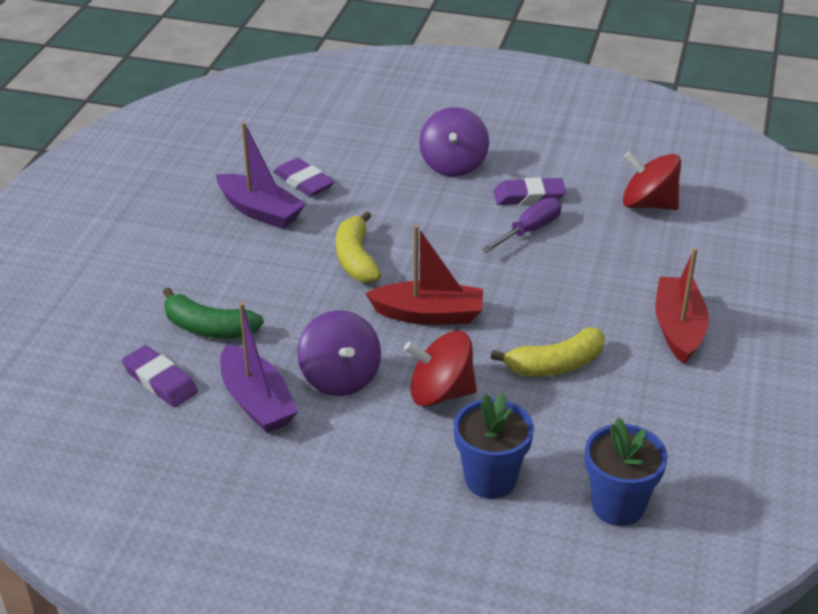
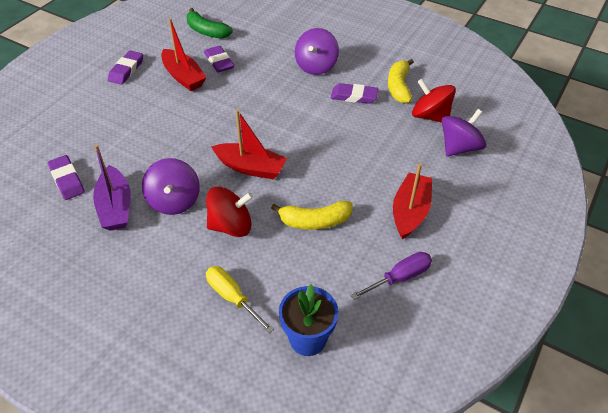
camera: 15 degrees right, 10 degrees up
green banana [163,287,264,339] -> green banana moved to [186,8,233,39]
purple boat [216,122,306,229] -> red boat [161,18,207,91]
yellow banana [336,211,381,283] -> yellow banana moved to [388,59,414,103]
red spinning top [404,331,477,407] -> red spinning top turned 150 degrees clockwise [206,187,253,237]
blue flower pot [454,393,534,499] -> yellow screwdriver [206,266,274,333]
purple screwdriver [481,197,562,253] -> purple screwdriver moved to [351,252,432,300]
none -> purple eraser [108,51,143,85]
none -> purple spinning top [442,109,486,156]

